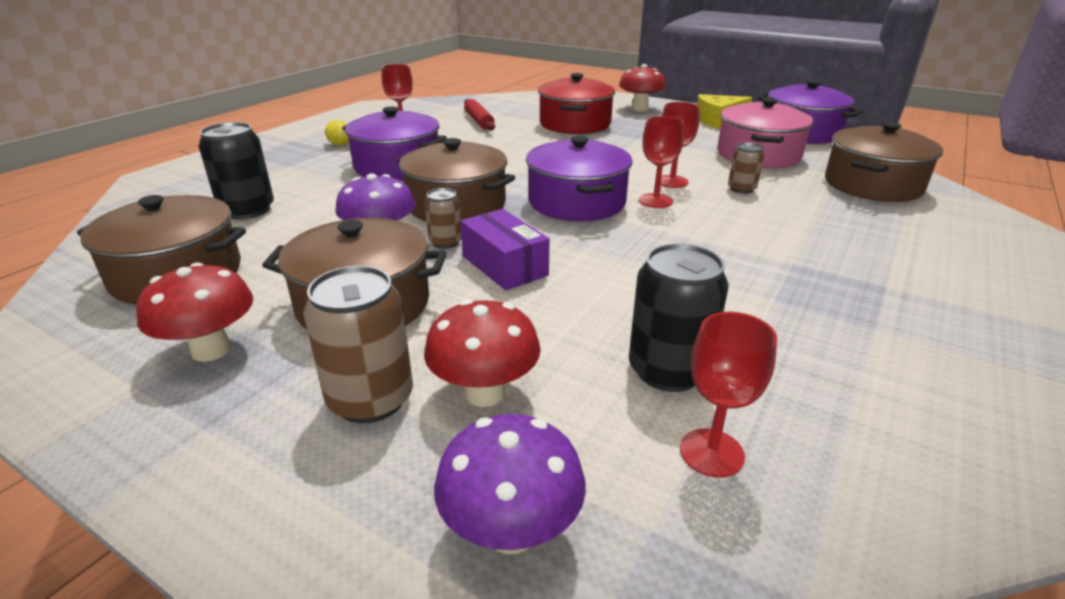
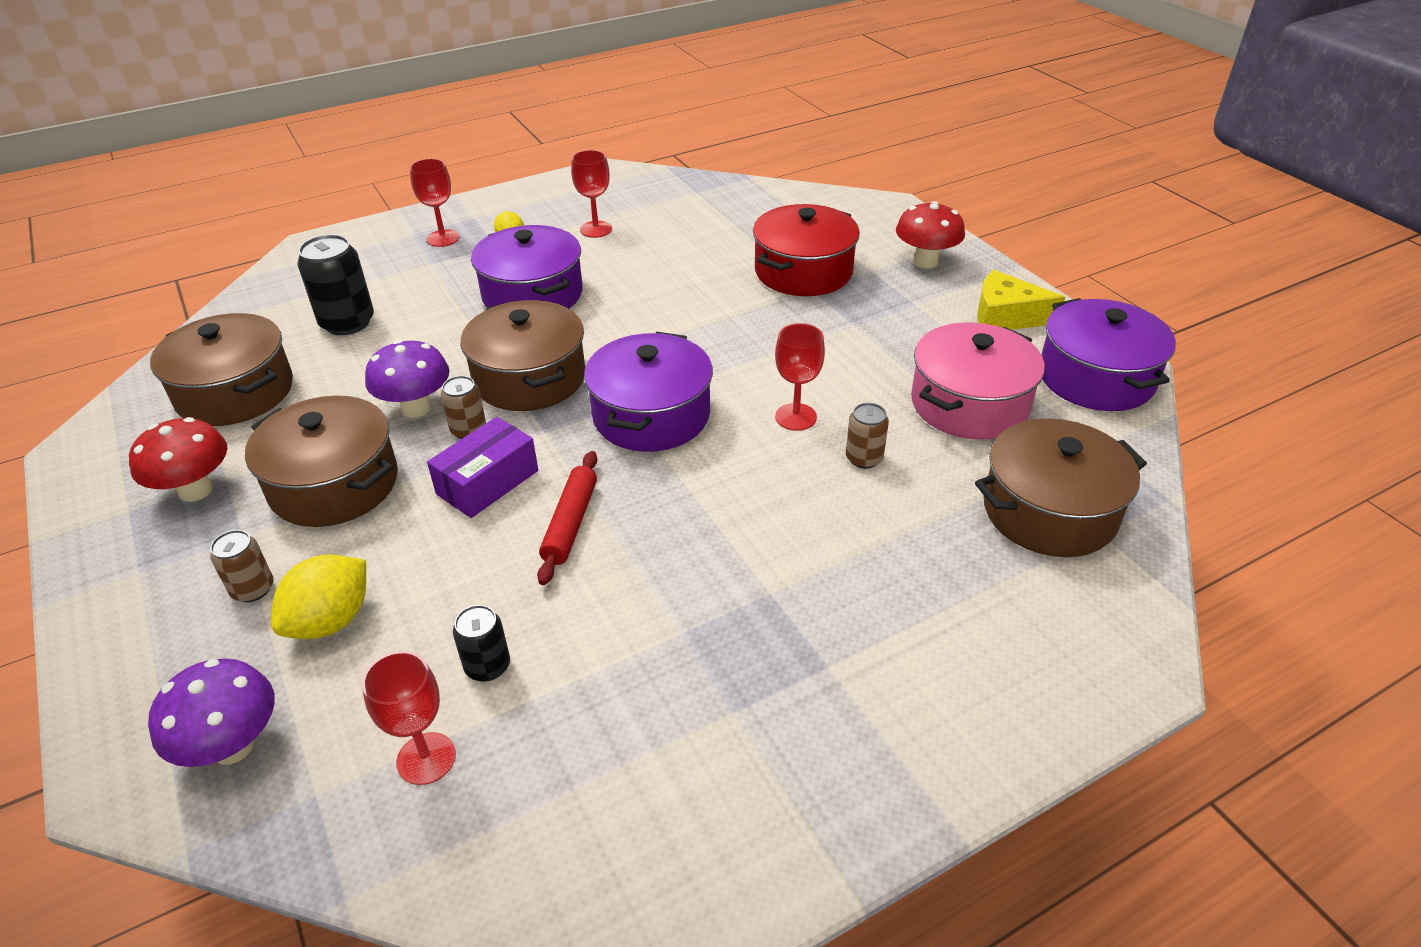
camera: 30 degrees right, 10 degrees up
brown can [303,266,413,423] -> brown can [210,530,273,602], size x0.58
red mushroom [424,300,541,407] -> yellow lemon [271,554,366,639]
purple box [460,209,550,291] -> purple box turned 45 degrees clockwise [427,417,538,518]
red rolling pin [464,99,495,130] -> red rolling pin moved to [537,451,597,585]
black can [629,243,728,392] -> black can [453,605,510,682], size x0.58
red goblet [639,116,684,208] -> red goblet moved to [410,158,460,247]

